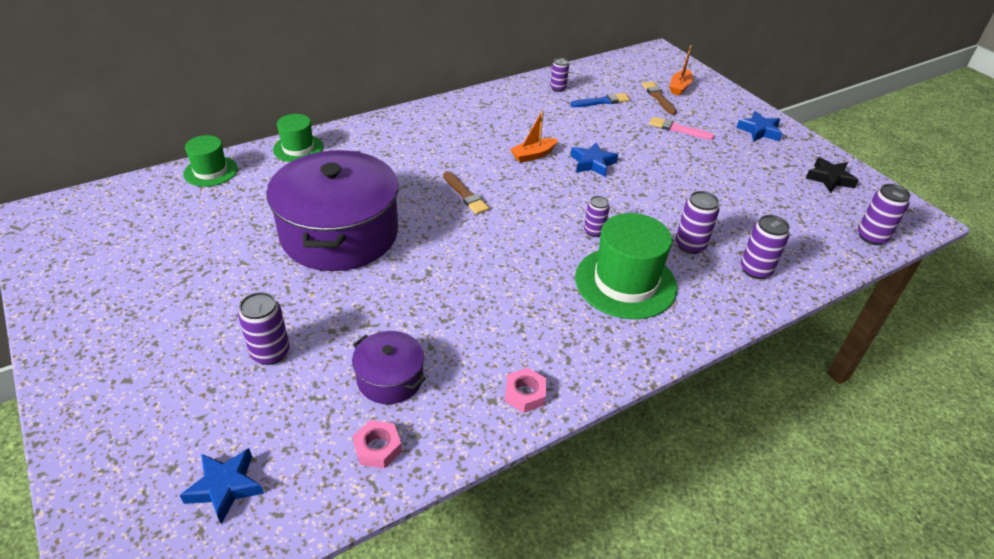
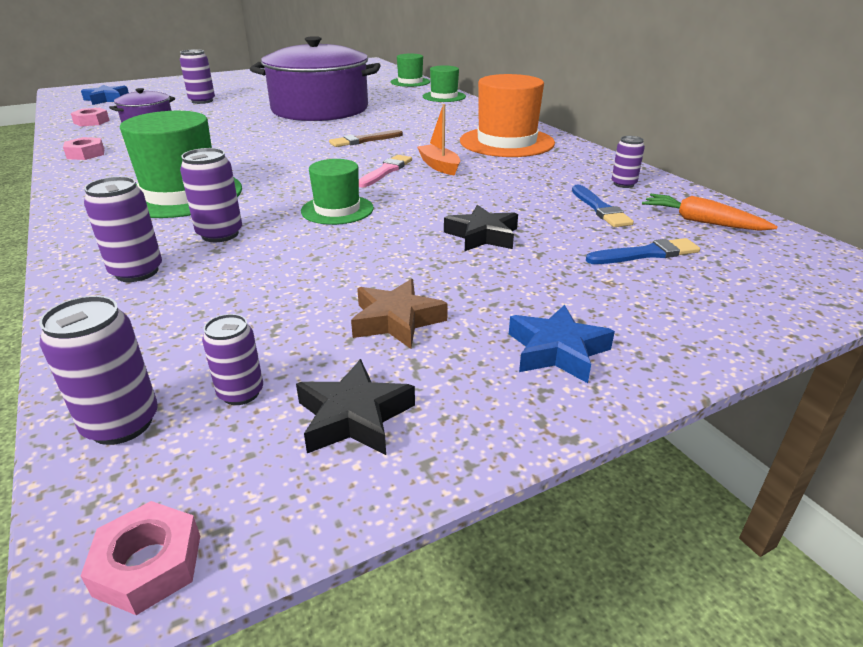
camera: 95 degrees right, 10 degrees down
blue star [571,142,618,177] -> none
purple can [584,196,610,237] -> purple can moved to [202,314,263,405]
brown brush [642,81,677,115] -> blue brush [586,238,700,264]
pink brush [649,117,714,140] -> pink brush moved to [359,155,412,188]
orange boat [669,45,693,95] -> none
none -> pink nut [81,501,200,615]
none -> green hat [301,159,374,225]
none -> brown star [351,279,448,349]
none -> black star [444,205,518,251]
none -> orange hat [460,74,555,157]
none -> orange carrot [642,194,778,231]

